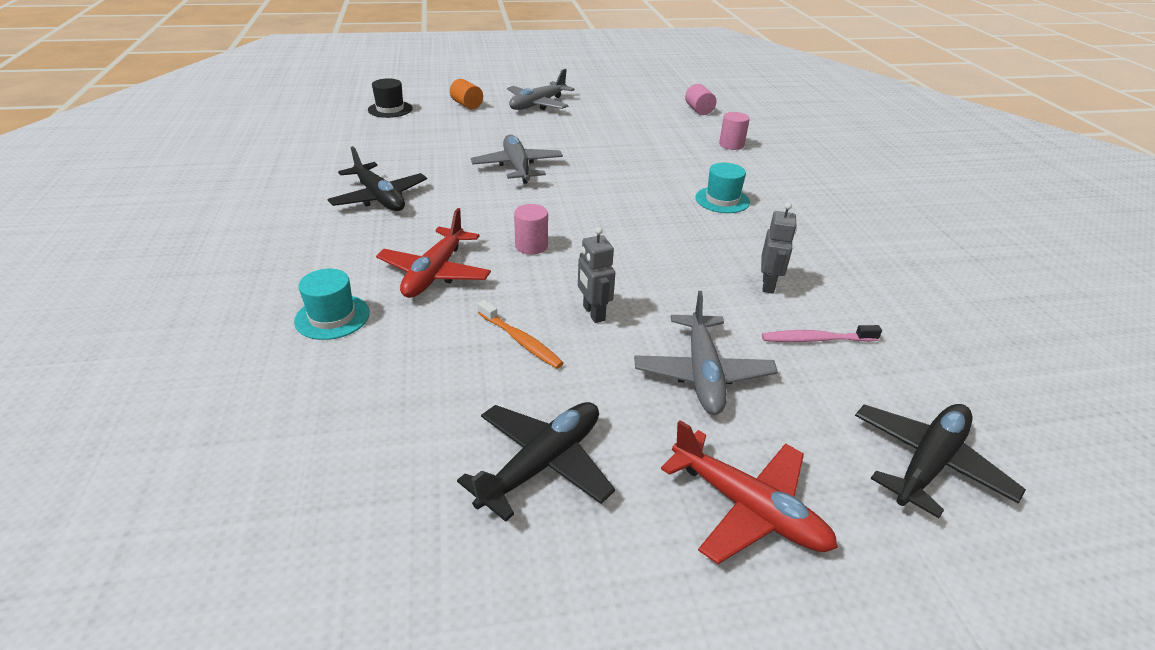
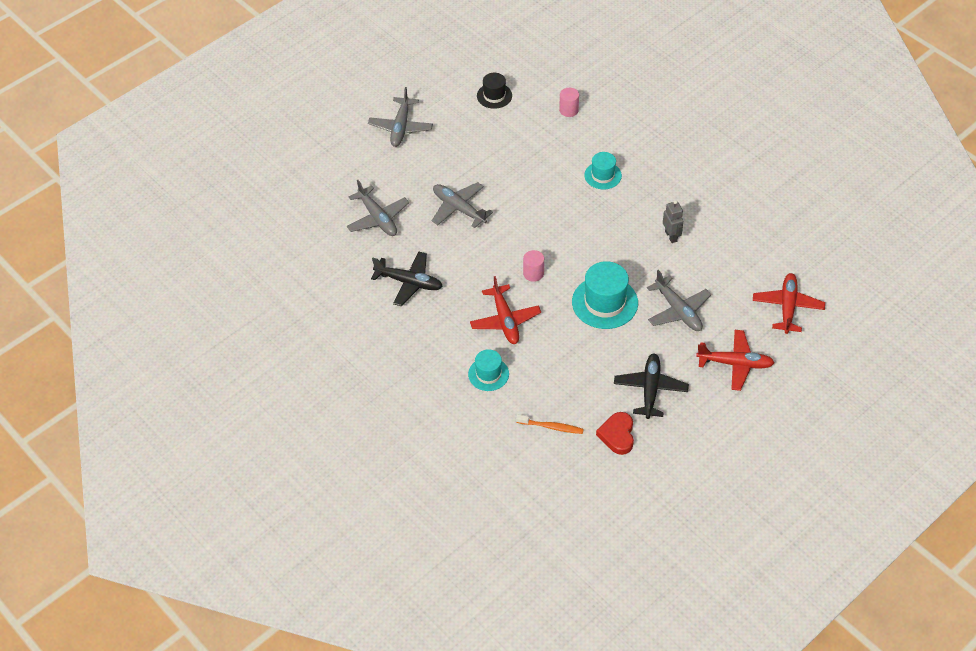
camera: 30 degrees left, 15 degrees up
black hat [368,78,413,118] -> black hat moved to [477,73,512,109]
orange cylinder [450,79,483,109] -> none
orange toothbrush [477,300,564,369] -> orange toothbrush moved to [516,415,584,434]
grey robot [578,227,615,323] -> turquoise hat [572,261,638,329]
pink cylinder [685,84,716,115] -> none
pink toothbrush [762,325,882,342] -> none
black plane [855,404,1026,518] -> red plane [753,273,825,334]
none -> grey plane [347,180,409,236]
none -> red heart [596,412,634,455]

